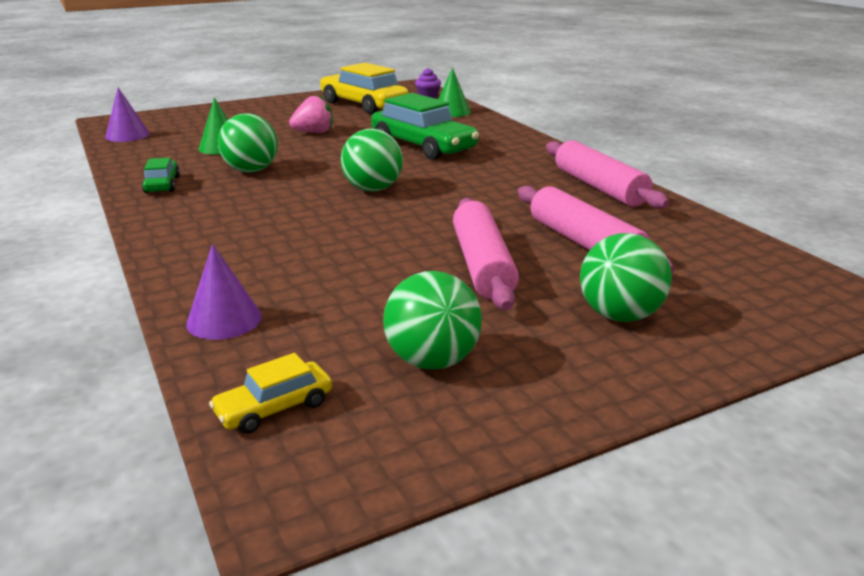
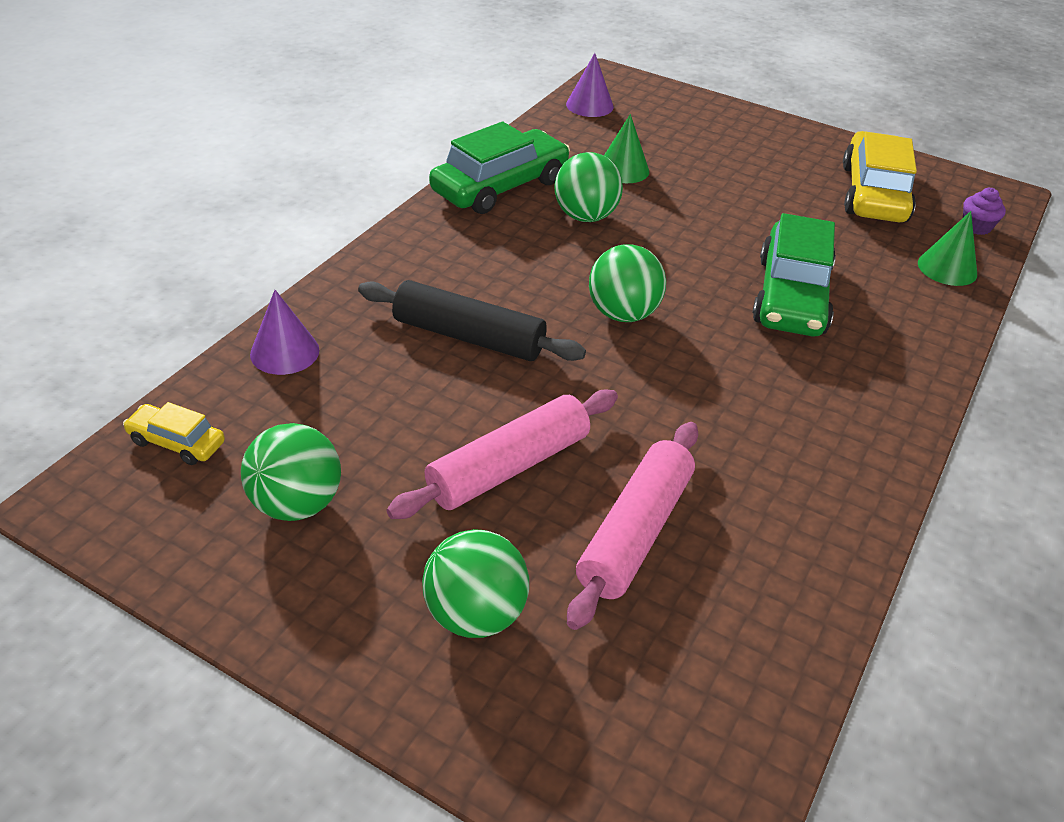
camera: 55 degrees right, 15 degrees up
green car [142,158,180,193] -> green car [429,122,570,214], size x2.05
pink strawberry [289,94,333,133] -> none
pink rolling pin [546,140,669,209] -> none
none -> black rolling pin [358,280,586,361]

